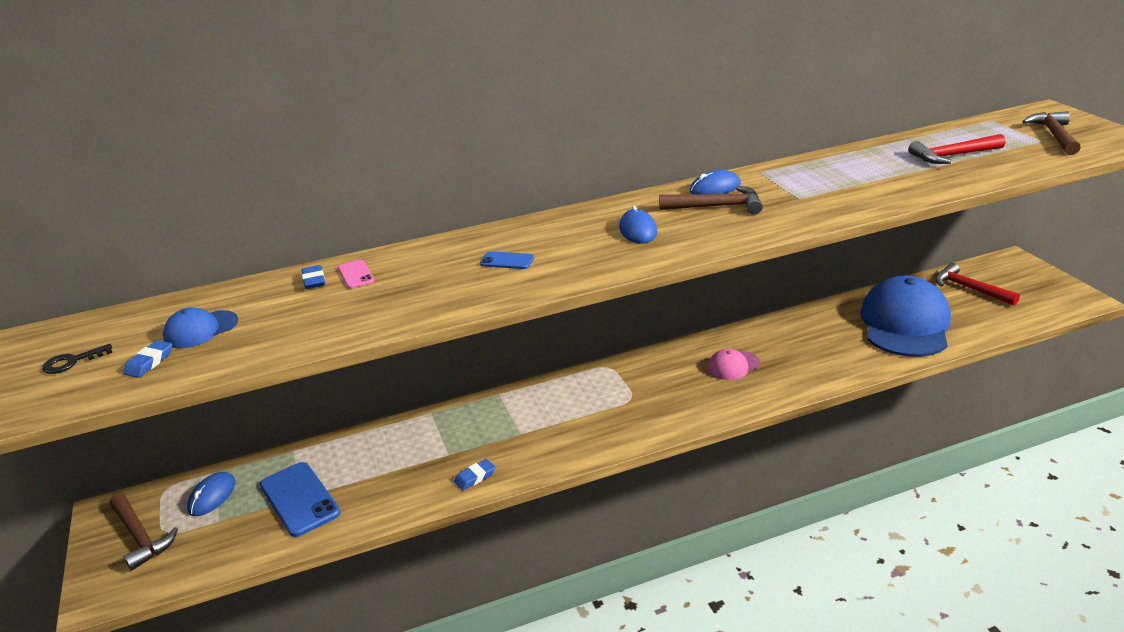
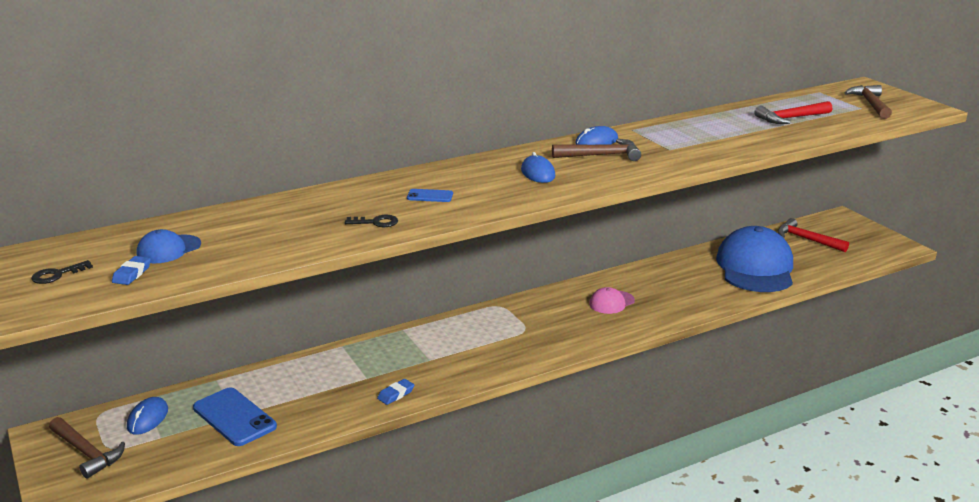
camera: 10 degrees left, 5 degrees down
blue eraser [302,265,325,289] -> none
pink phone [338,260,375,289] -> none
none -> black key [345,215,398,227]

